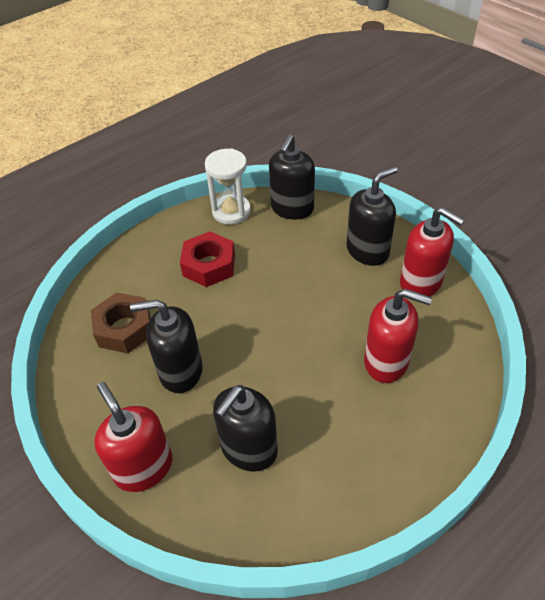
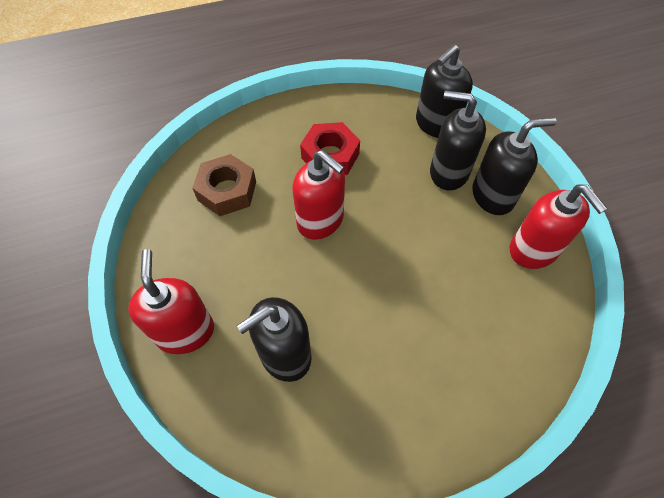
camera: 20 degrees right, 10 degrees up
black soap dispenser [130,299,203,393] -> black soap dispenser moved to [430,90,486,190]
white hourglass [205,148,251,225] -> none
red soap dispenser [364,289,432,383] -> red soap dispenser moved to [292,150,345,240]

